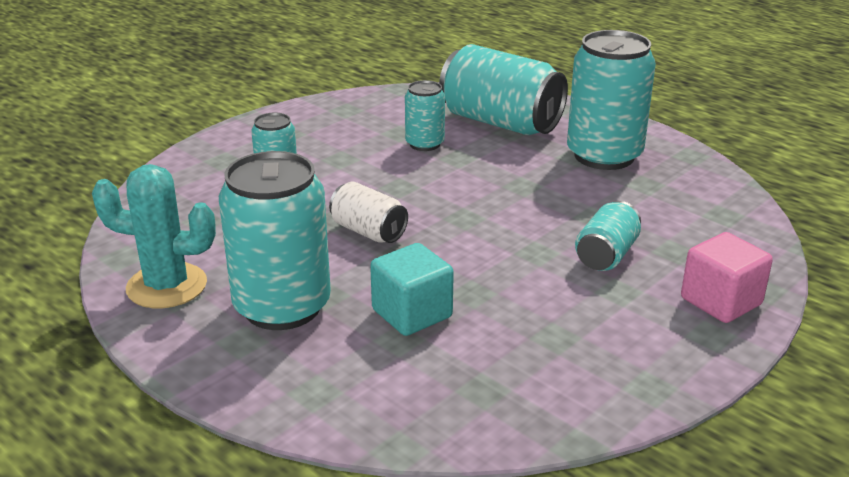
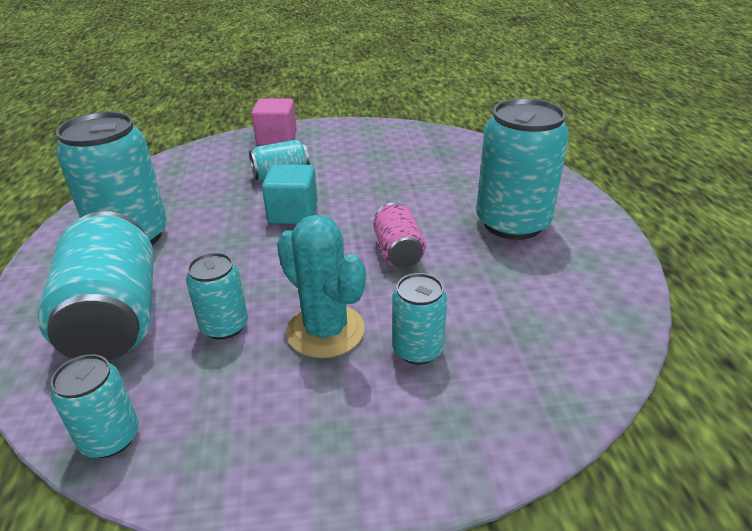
camera: 140 degrees left, 5 degrees up
turquoise cactus [92,164,216,308] -> turquoise cactus moved to [277,215,366,358]
white can [329,182,408,243] -> pink can [373,203,426,268]
turquoise cube [370,243,454,336] -> turquoise cube moved to [262,164,317,224]
none -> turquoise can [50,354,139,458]

